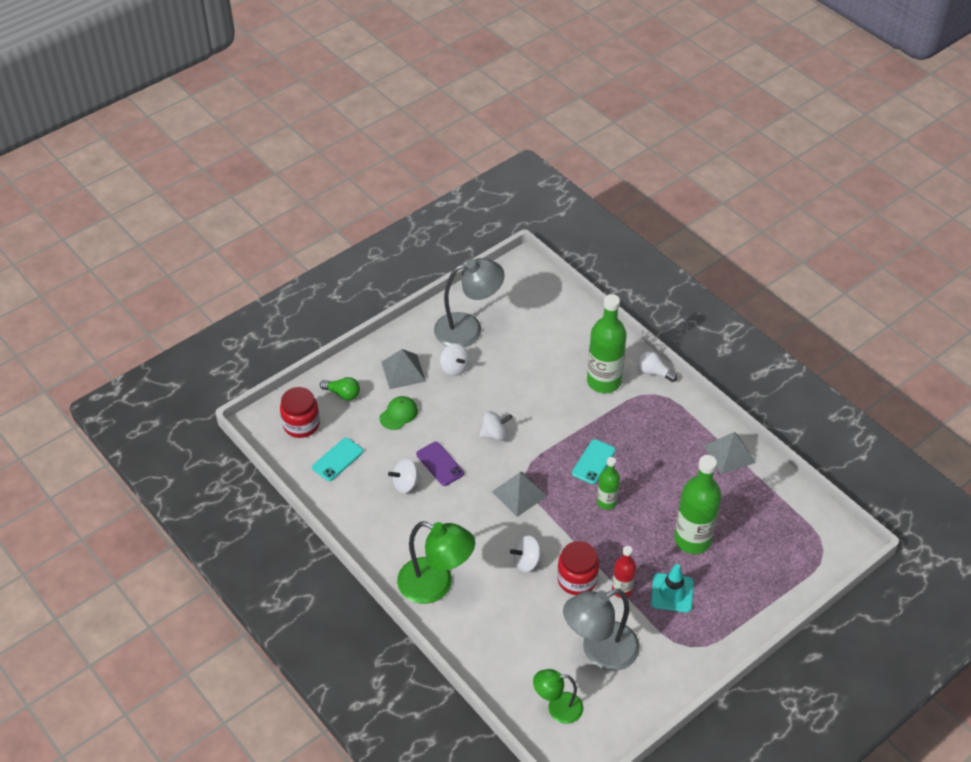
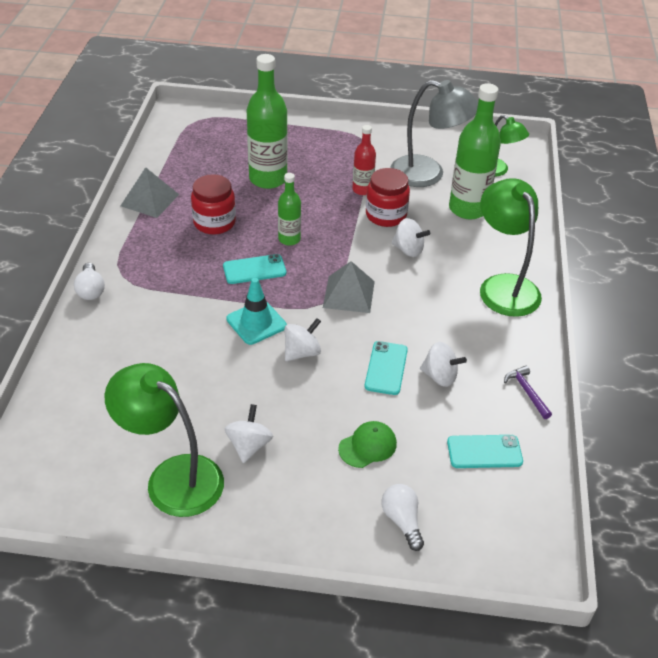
camera: 135 degrees left, 5 degrees down
red jar [280,387,320,438] -> red jar moved to [191,174,236,235]
green light bulb [320,377,360,401] -> white light bulb [381,484,424,551]
green cap [379,396,418,430] -> green cap turned 150 degrees clockwise [338,421,397,468]
grey pyramid [381,349,426,389] -> none
purple phone [416,442,464,486] -> turquoise phone [365,341,408,395]
grey lamp [434,258,505,347] -> green lamp [105,363,224,517]
white spinning top [479,411,512,441] -> white spinning top turned 105 degrees clockwise [284,318,321,361]
green bottle [587,294,627,393] -> green bottle moved to [449,83,501,219]
turquoise traffic cone [651,564,694,613] -> turquoise traffic cone moved to [226,278,287,345]
none -> purple hammer [504,366,552,419]

